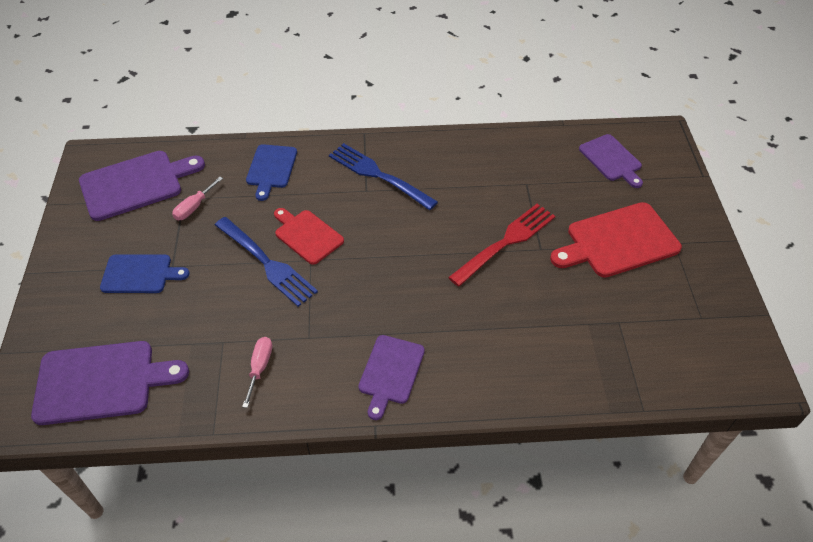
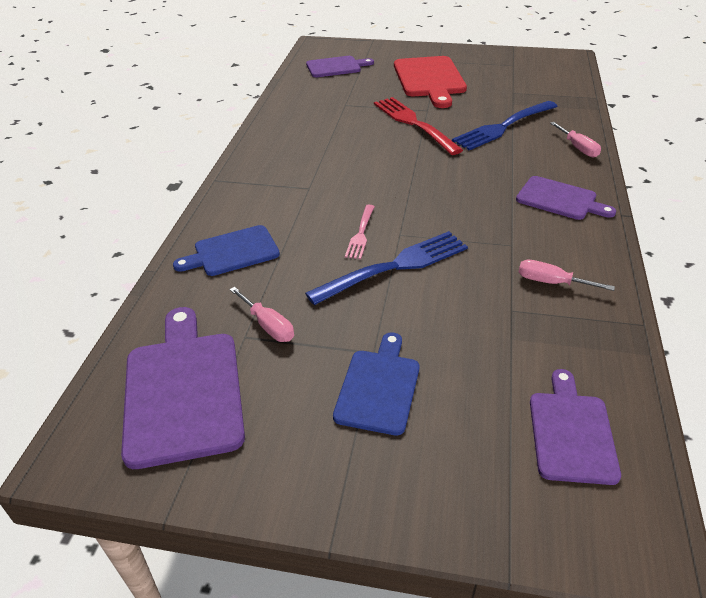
camera: 75 degrees left, 10 degrees down
purple cutting board [31,341,189,425] -> purple cutting board [530,369,621,485], size x0.63
blue cutting board [246,144,297,201] -> blue cutting board turned 135 degrees clockwise [173,225,280,276]
red cutting board [274,208,344,265] -> pink fork [345,205,375,259]
blue fork [329,143,438,210] -> blue fork moved to [452,101,558,150]
none -> pink screwdriver [550,122,601,157]

